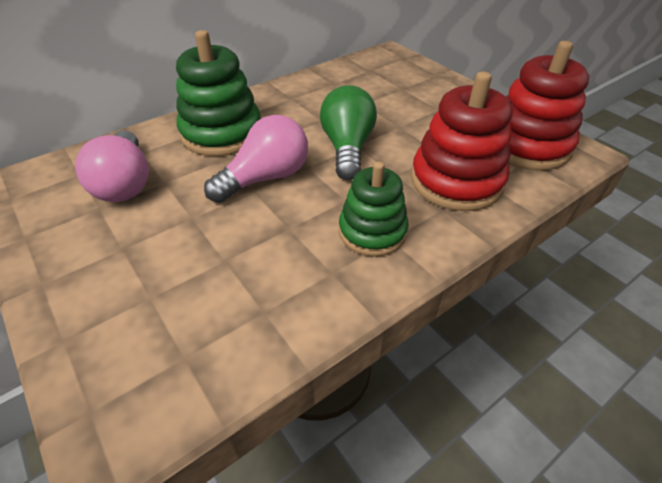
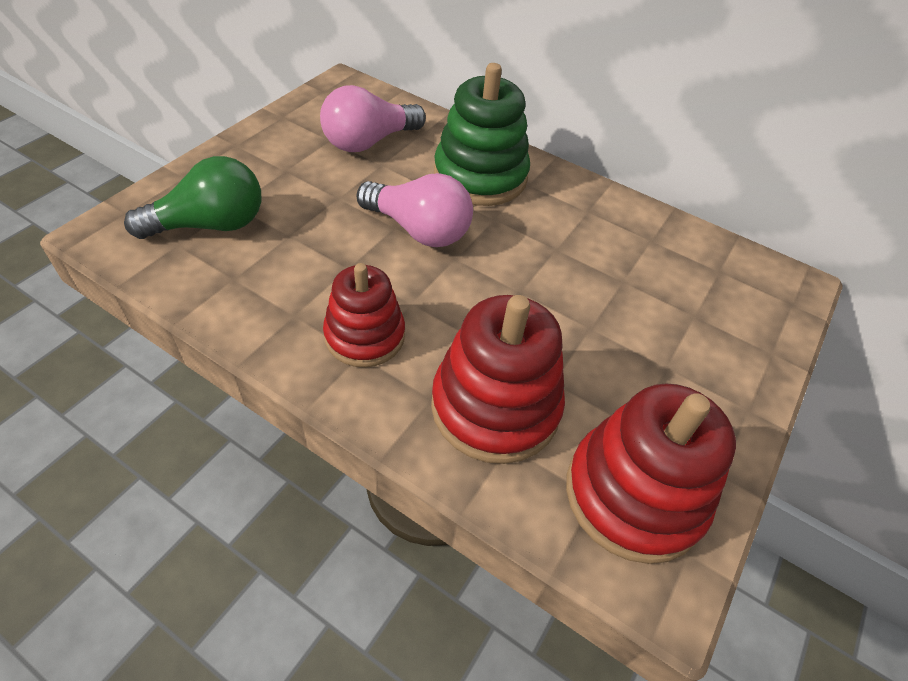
camera: 65 degrees right, 5 degrees up
green light bulb [320,85,377,180] -> green light bulb moved to [124,156,261,239]
green stacking toy [339,162,409,257] -> red stacking toy [323,263,405,367]

